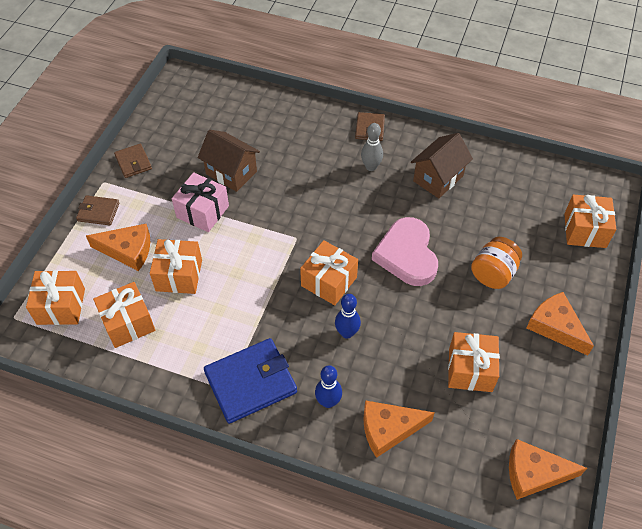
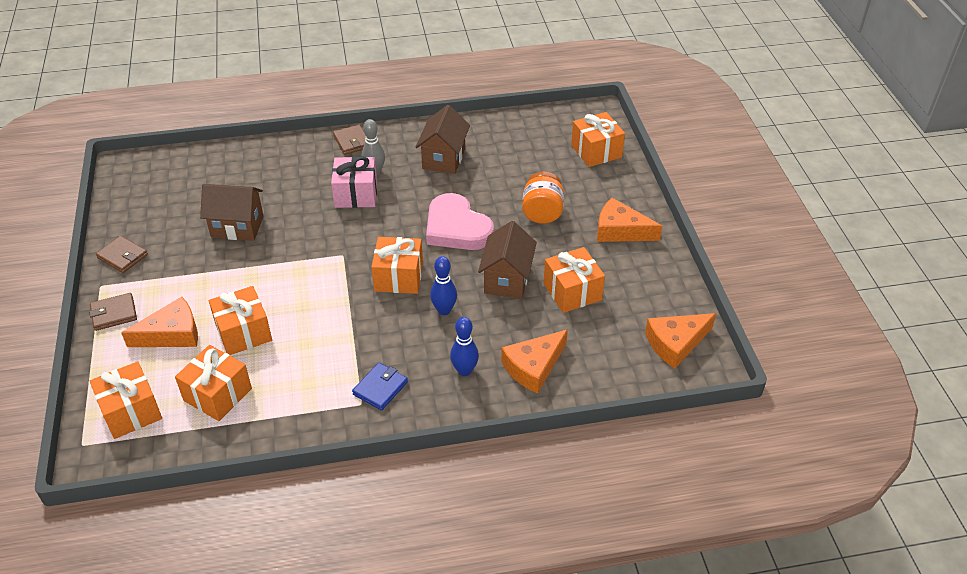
camera: 30 degrees left, 10 degrees down
pink gift [172,172,229,232] -> pink gift moved to [331,156,377,208]
blue wallet [204,338,297,424] -> blue wallet [352,363,408,411], size x0.54
none -> brown house [478,221,537,299]

